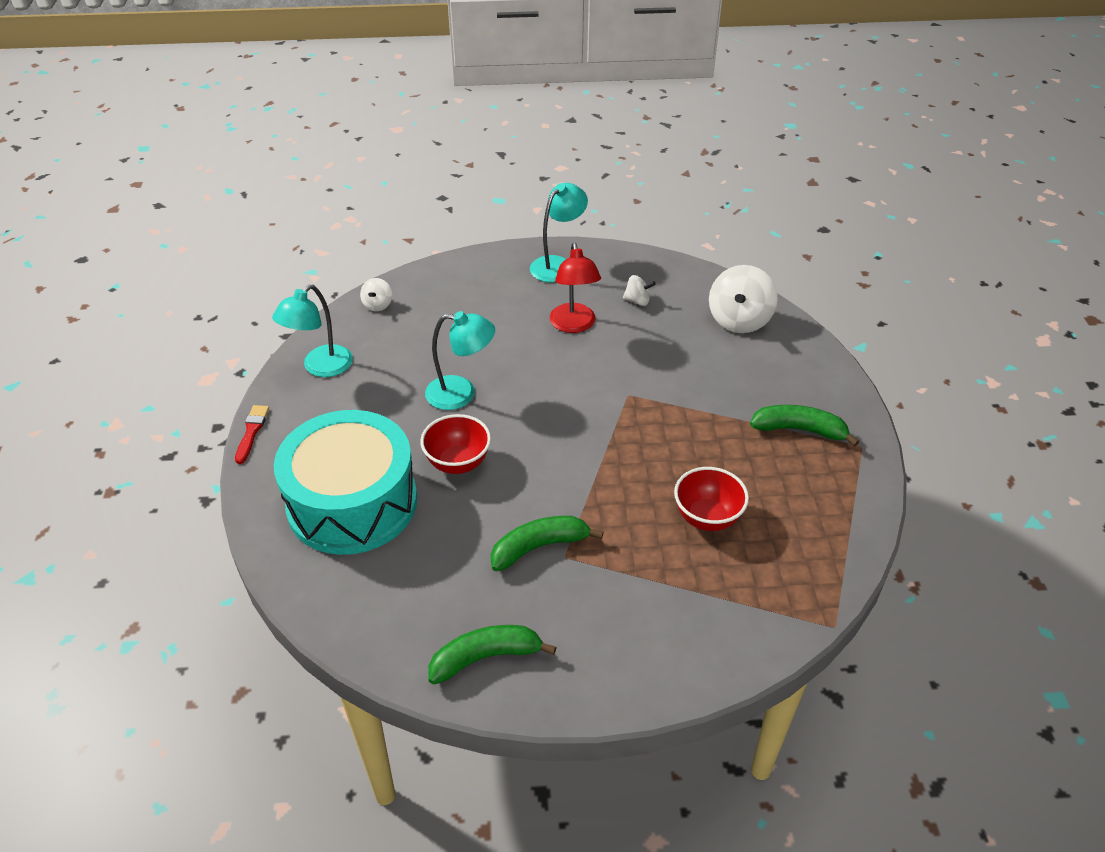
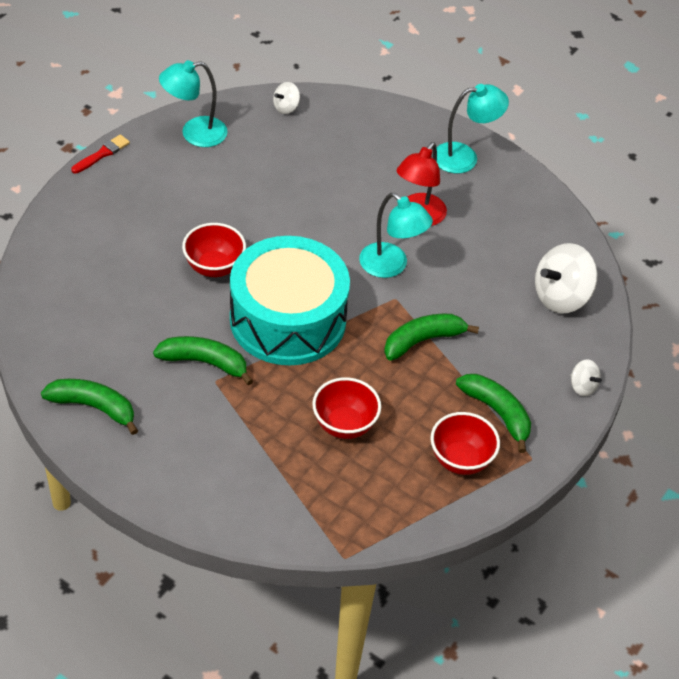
camera: 35 degrees right, 5 degrees up
turquoise drum [274,410,417,555] -> turquoise drum moved to [230,236,350,365]
turquoise lamp [425,311,495,410] -> turquoise lamp moved to [359,193,433,278]
white spinning top [623,275,656,306] -> white spinning top moved to [570,359,602,396]
none -> green banana [384,314,479,361]
none -> red bowl [430,412,500,475]

